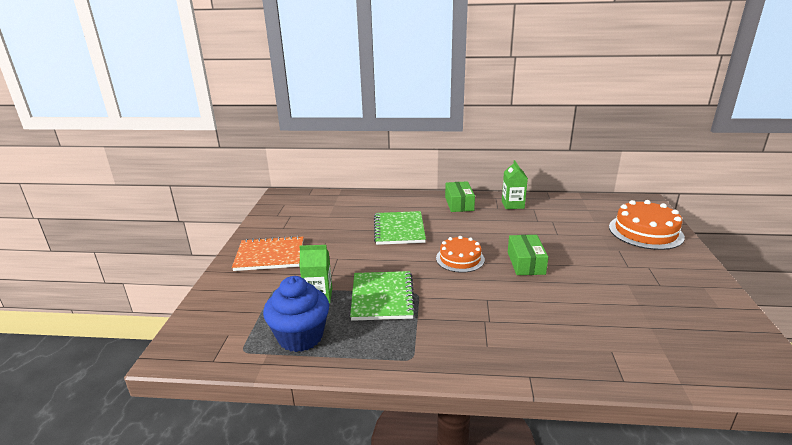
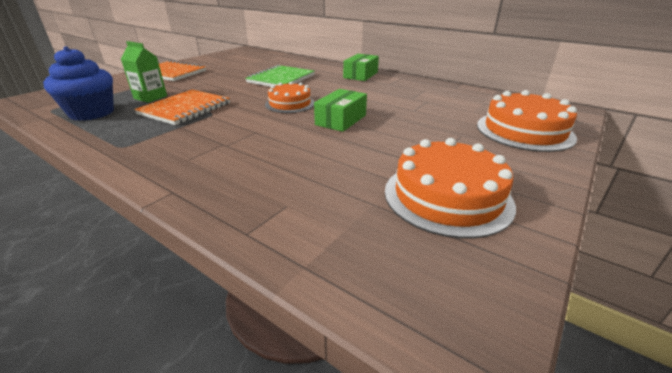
camera: 30 degrees right, 5 degrees up
green notebook [350,271,416,321] -> orange notebook [134,90,230,125]
green carton [502,160,528,209] -> none
none -> orange cake [385,138,516,239]

